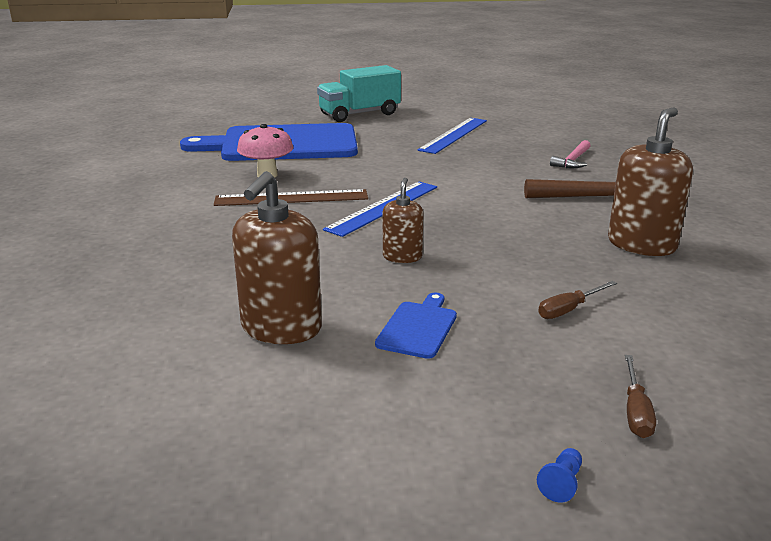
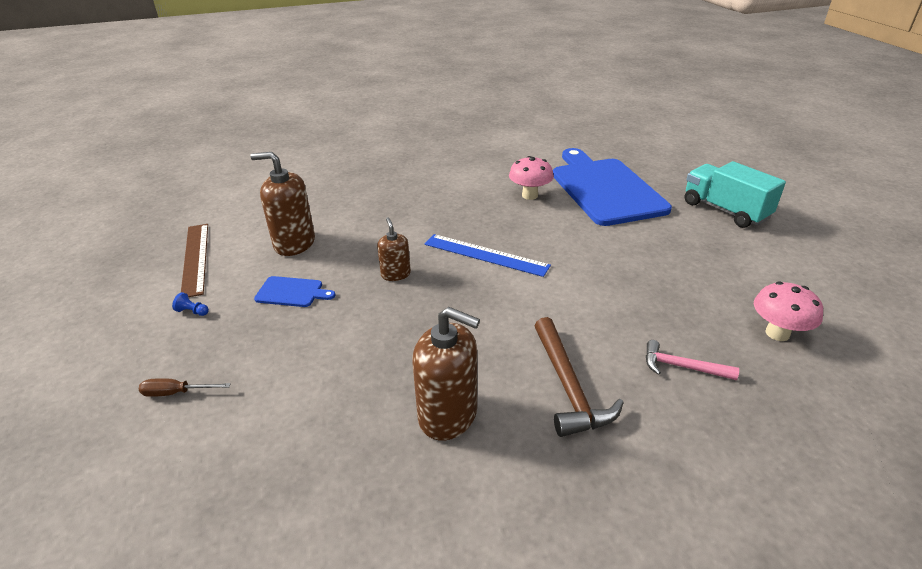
camera: 80 degrees right, 10 degrees up
brown ruler [214,189,368,206] -> brown ruler moved to [181,224,208,297]
brown soap dispenser [383,178,424,263] -> brown soap dispenser turned 105 degrees counterclockwise [377,217,411,281]
blue ruler [418,118,487,154] -> none
blue pawn [537,448,582,503] -> blue pawn moved to [172,292,209,316]
brown screwdriver [538,281,617,319] -> none
none -> pink mushroom [754,282,823,341]

